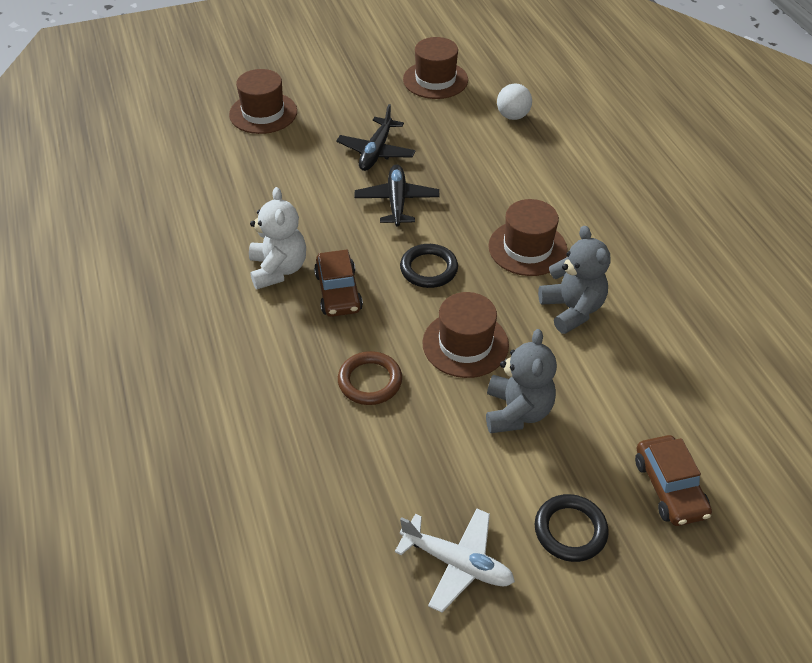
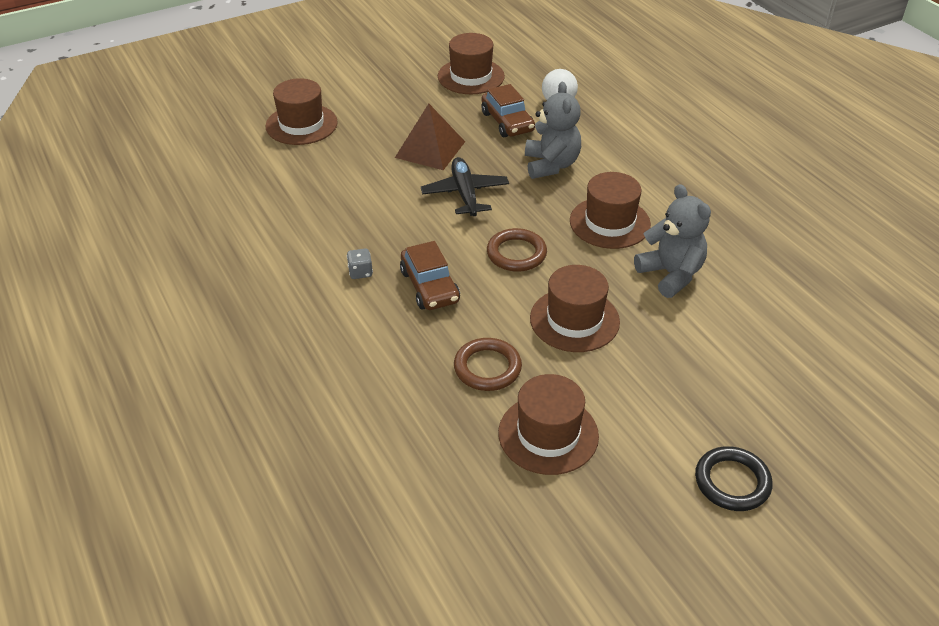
camera: 10 degrees left, 5 degrees down
white teddy bear [249,187,306,289] -> grey dice [347,248,373,279]
black plane [336,104,416,171] -> brown pyramid [395,104,465,170]
white plane [395,509,515,613] -> none
black ring [400,244,458,288] -> brown ring [487,228,547,272]
grey teddy bear [486,329,557,433] -> grey teddy bear moved to [525,82,581,179]
brown car [635,435,712,526] -> brown car moved to [481,84,535,137]
none -> brown hat [498,374,599,475]

